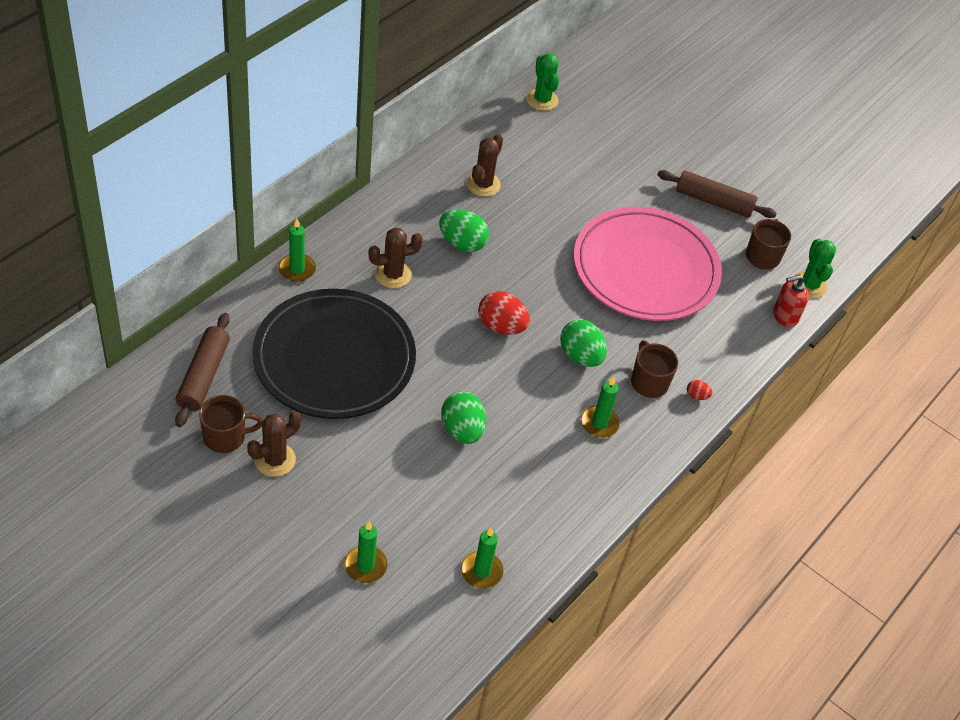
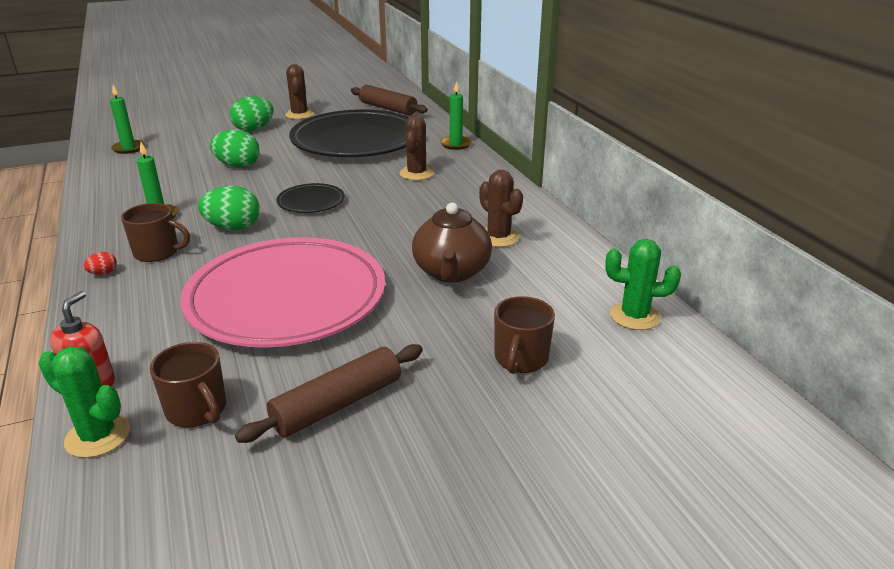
camera: 125 degrees right, 20 degrees down
brown mug [199,395,263,453] -> brown mug moved to [494,296,555,374]
green candle [344,522,387,583] -> none
green egg [439,210,489,252] -> green egg moved to [230,96,274,131]
red egg [478,291,530,335] -> black plate [276,183,345,213]
none -> brown teapot [412,203,492,283]

